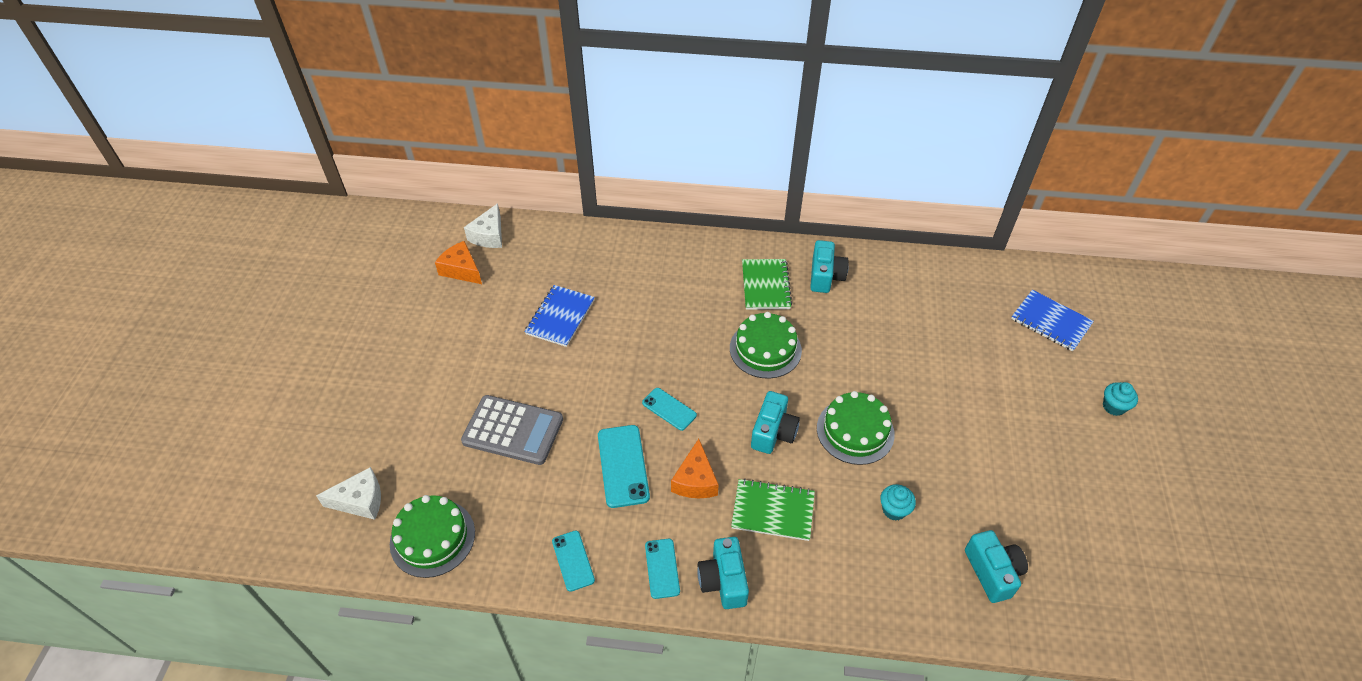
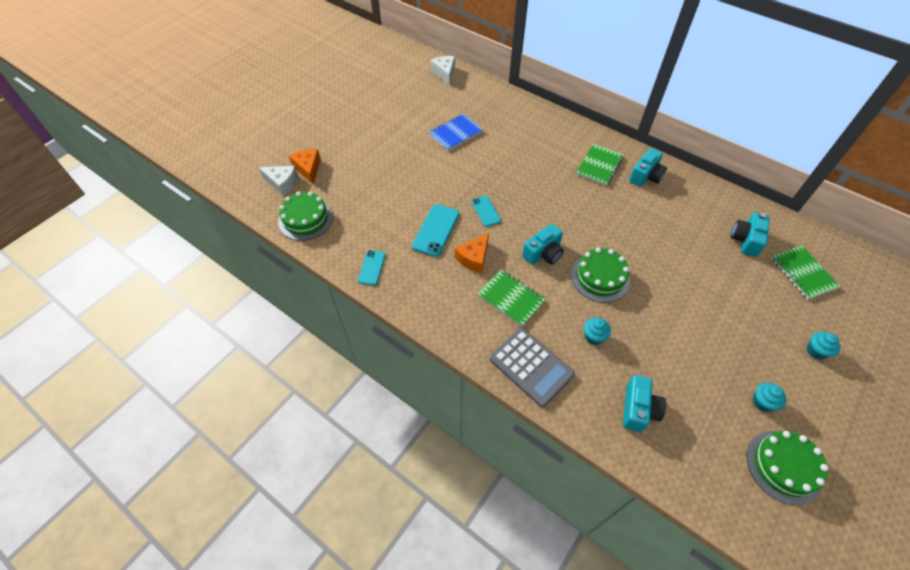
camera: 30 degrees right, 5 degrees up
orange cheese [435,241,482,284] -> orange cheese moved to [289,149,321,184]
grey calculator [461,395,563,465] -> grey calculator moved to [489,328,575,407]
white cheese [464,203,502,248] -> white cheese turned 120 degrees clockwise [430,56,455,86]
turquoise phone [645,539,680,599] -> none
turquoise camera [697,537,749,609] -> turquoise camera moved to [731,212,770,257]
green cake [730,312,802,379] -> green cake moved to [747,431,829,505]
blue notebook [1011,290,1094,351] -> green notebook [771,246,840,300]
none -> turquoise cupcake [753,383,786,412]

